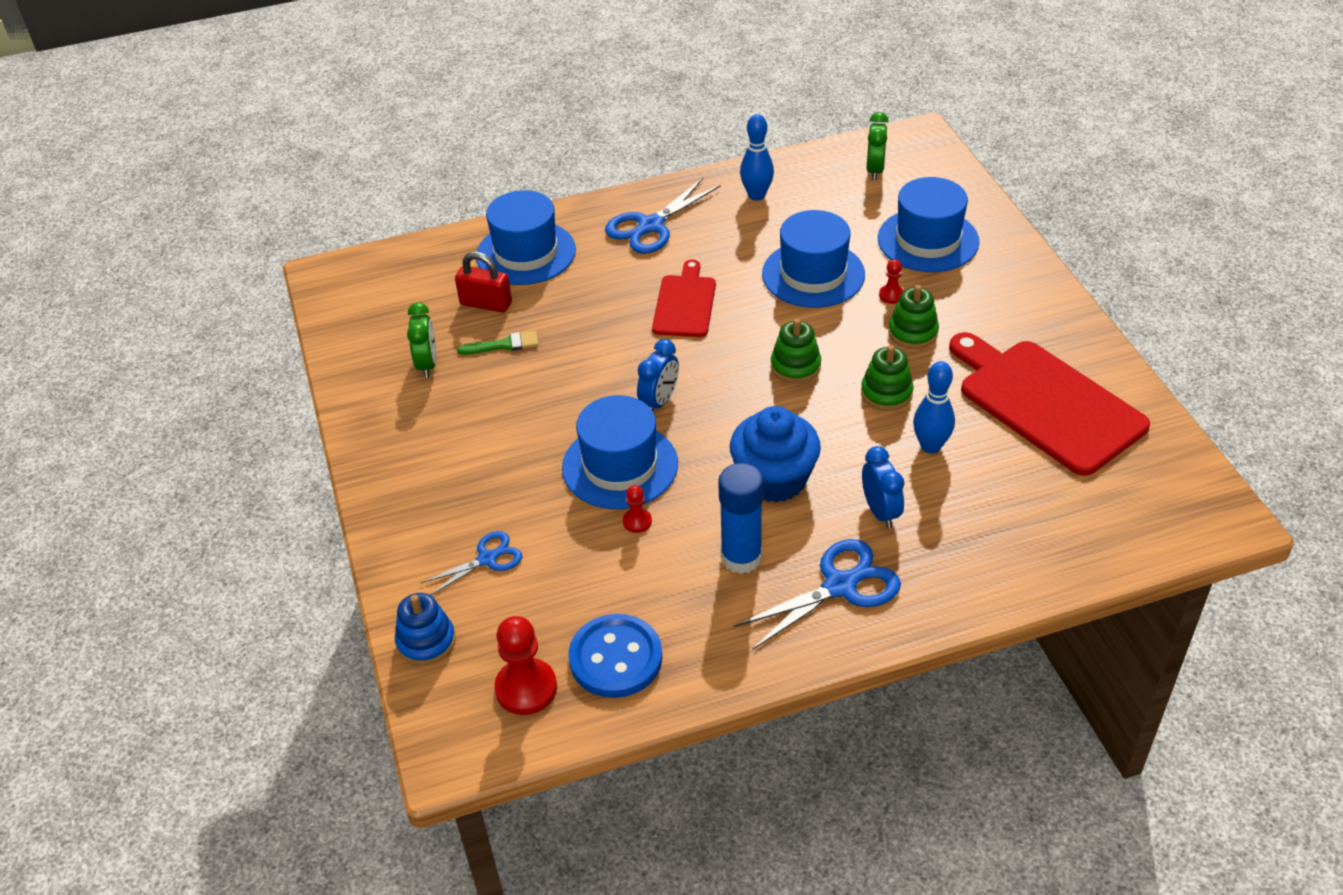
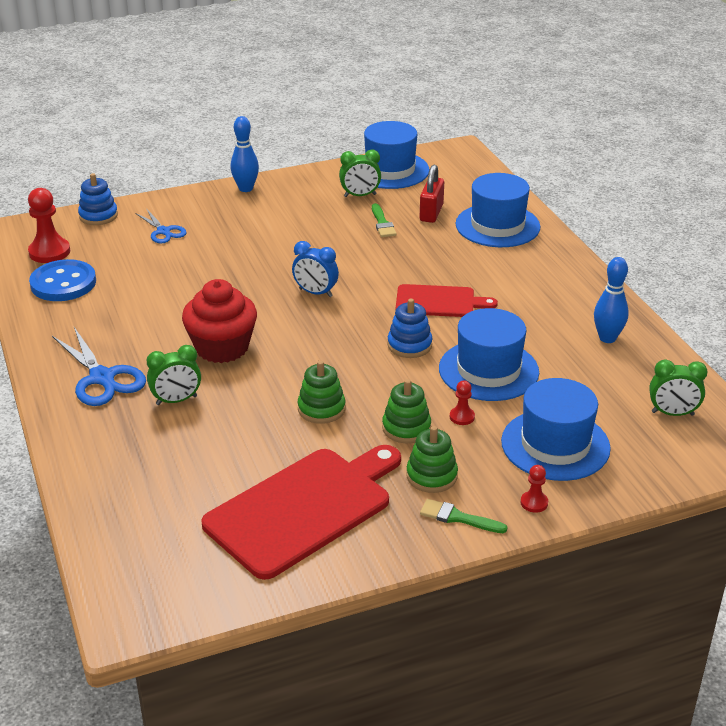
camera: 85 degrees right, 10 degrees down
blue hat [562,395,678,509] -> blue hat moved to [364,121,429,189]
blue scissors [605,178,721,254] -> none
red pawn [623,485,652,533] -> red pawn moved to [521,465,548,513]
blue glue stick [718,463,764,574] -> none
blue cupcake [730,406,821,503] -> red cupcake [182,279,257,363]
green stacking toy [771,319,821,383] -> green stacking toy moved to [406,426,458,493]
blue clock [862,446,904,528] -> green clock [147,345,201,405]
blue bowling pin [913,361,955,454] -> blue bowling pin moved to [231,116,259,192]
none -> blue stacking toy [387,299,432,358]
none -> green brush [420,499,508,533]

